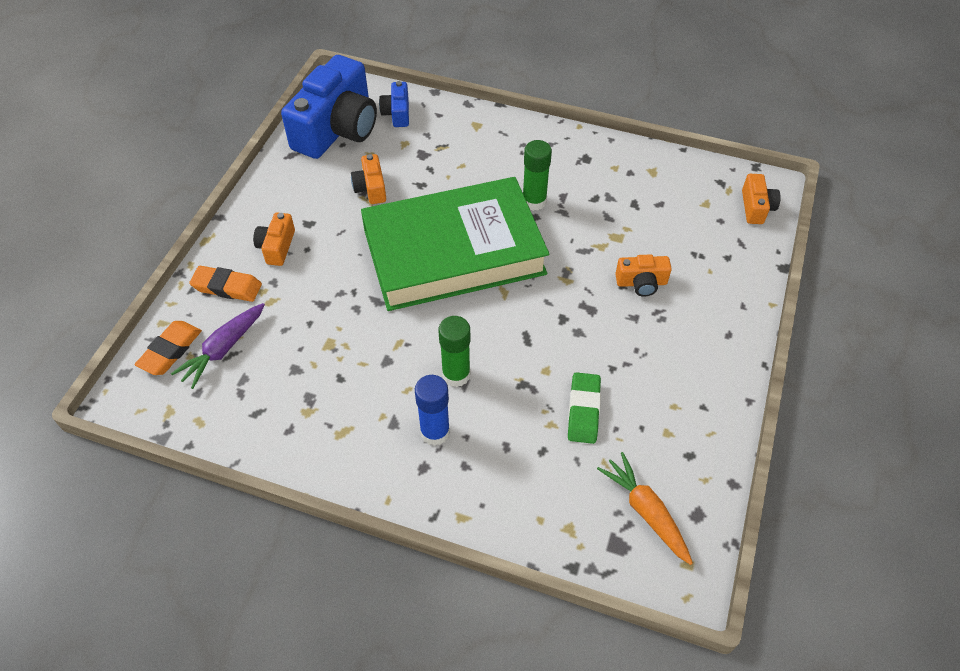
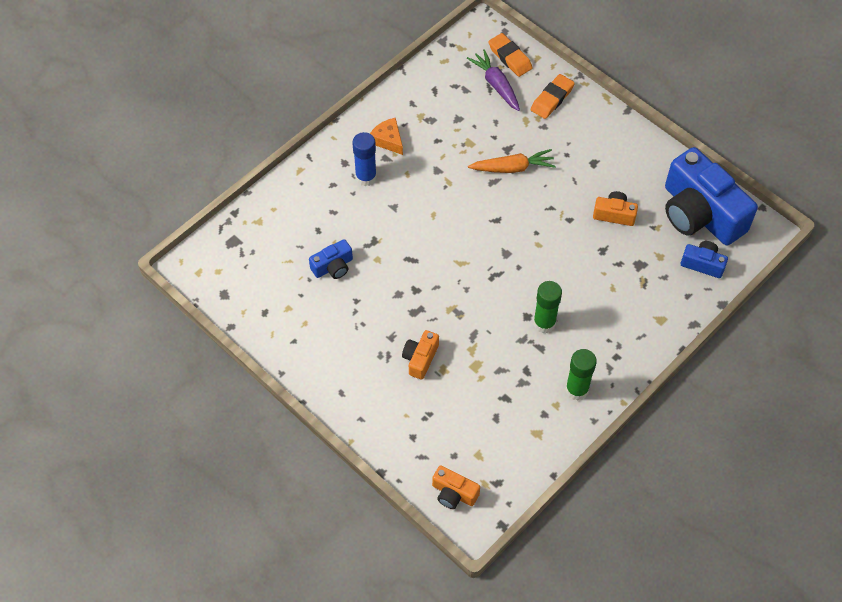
camera: 115 degrees right, 5 degrees up
orange camera [253,213,295,266] -> none
green book [361,177,549,311] -> none
green glue stick [438,316,471,387] -> green glue stick moved to [565,349,597,401]
green eraser [568,372,601,444] -> blue camera [309,239,353,279]
orange carrot [597,452,693,565] -> orange carrot moved to [468,149,556,173]
none -> orange cheese [370,118,403,155]

